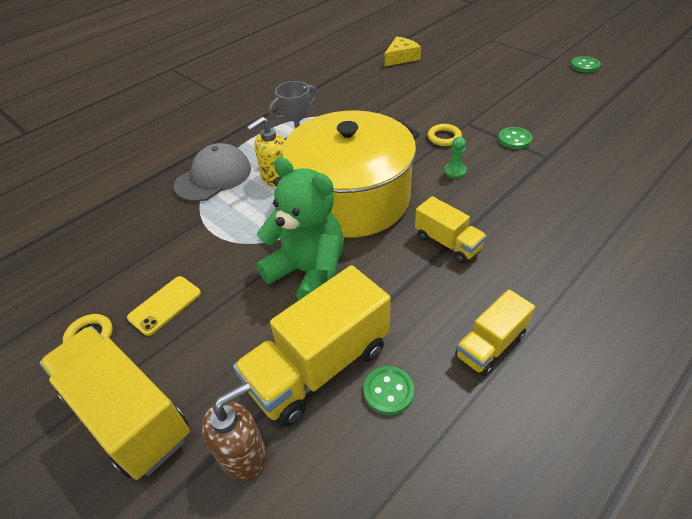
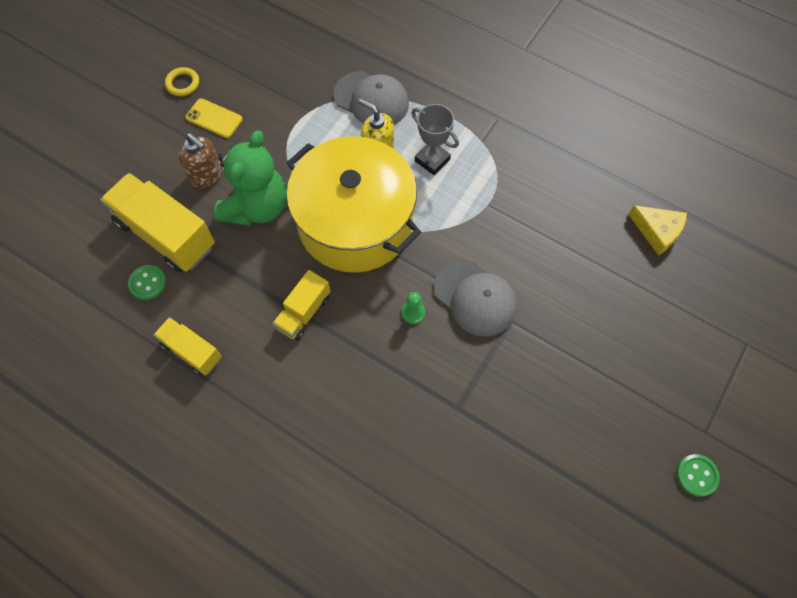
camera: 75 degrees right, 20 degrees up
yellow truck [39,326,190,480] -> none
brown soap dispenser [202,382,266,480] -> brown soap dispenser moved to [179,133,222,188]
yellow ring [428,124,462,146] -> grey cap [434,259,517,337]
green button [498,127,532,149] -> none

